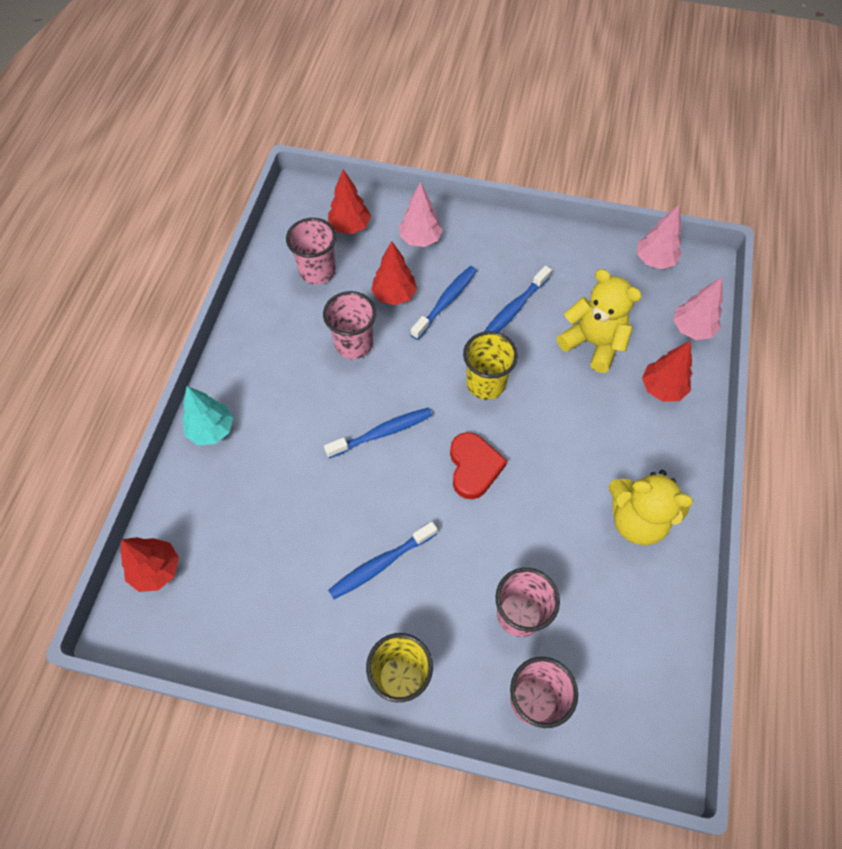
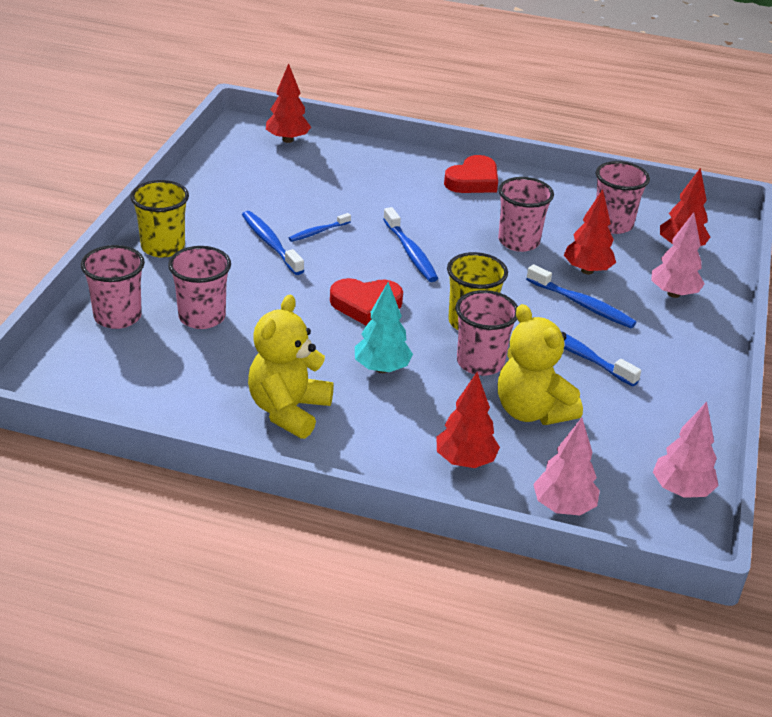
camera: 90 degrees right, 25 degrees down
turquoise tree [183,386,233,445] -> turquoise tree moved to [355,282,413,373]
yellow teddy bear [557,269,642,373] -> yellow teddy bear turned 105 degrees clockwise [498,304,583,425]
none -> blue toothbrush [289,213,351,242]
none -> red heart [444,155,498,193]
none -> pink cup [456,290,518,376]

